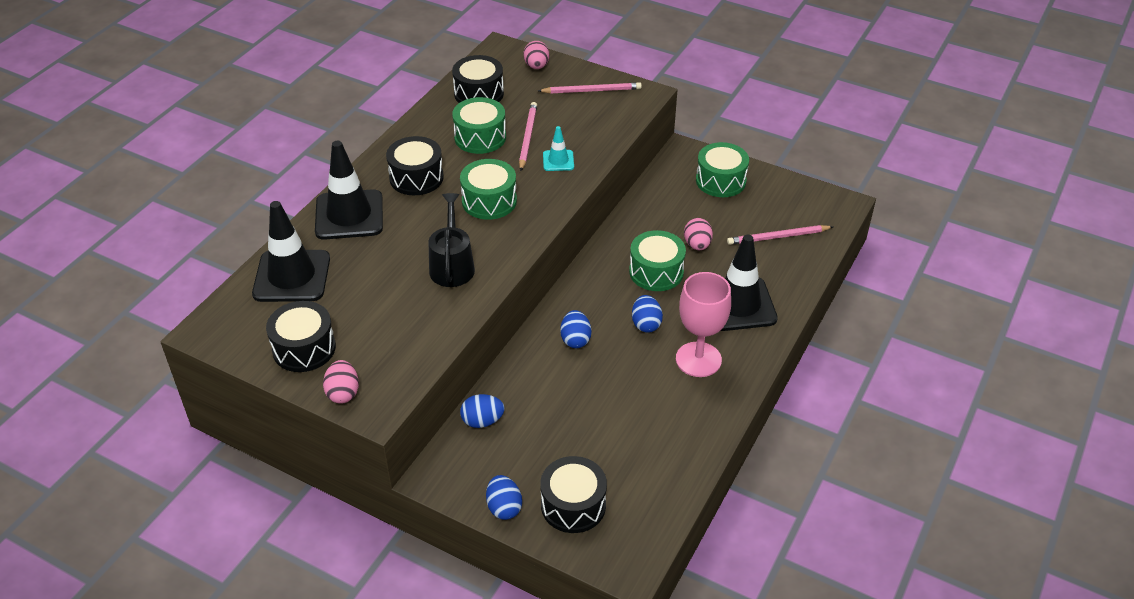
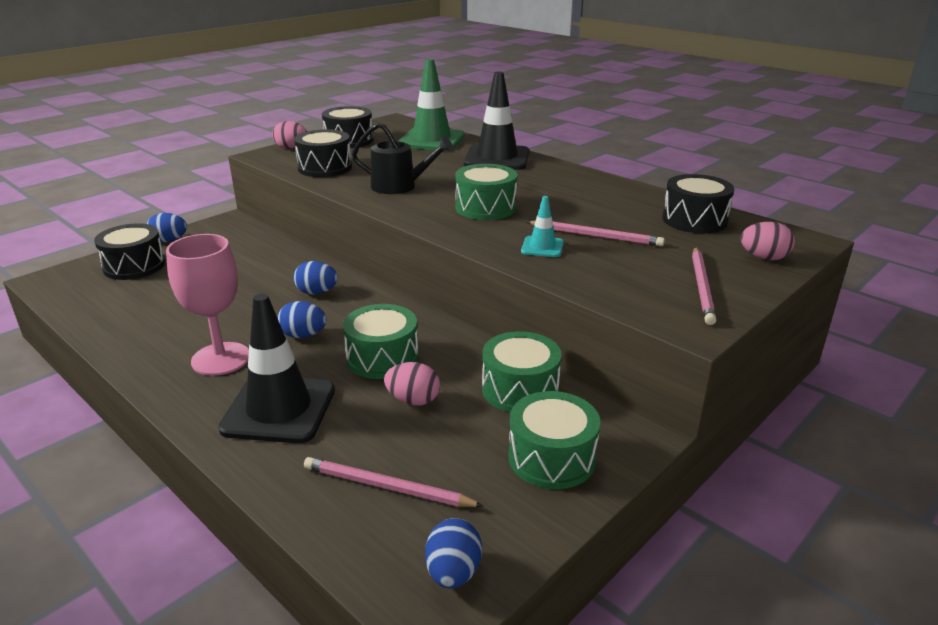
camera: 105 degrees right, 15 degrees down
black traffic cone [252,201,330,302] -> green traffic cone [399,59,465,151]
black drum [386,136,444,196] -> black drum moved to [294,129,352,177]
green drum [452,97,506,154] -> green drum moved to [482,331,562,412]
blue egg [460,394,505,428] -> blue egg moved to [425,518,482,588]
pink pencil [727,225,833,245] -> pink pencil turned 75 degrees counterclockwise [304,457,483,507]

